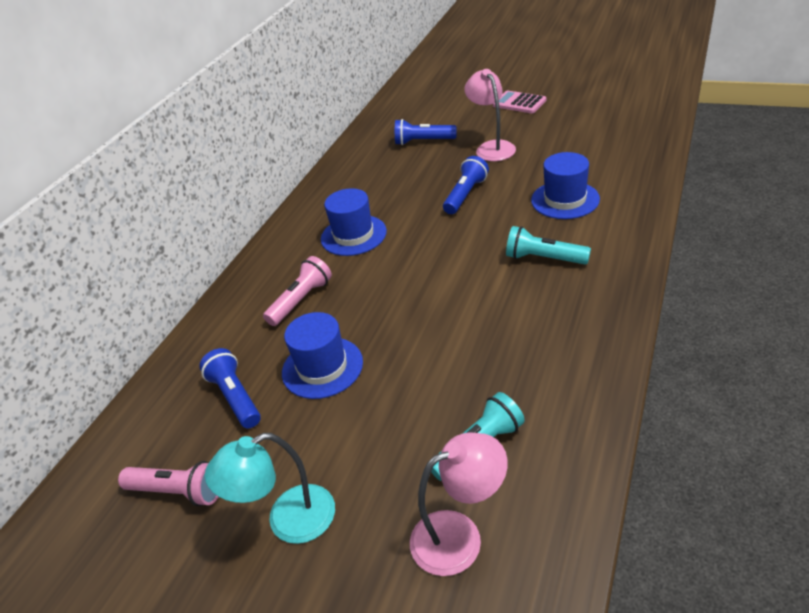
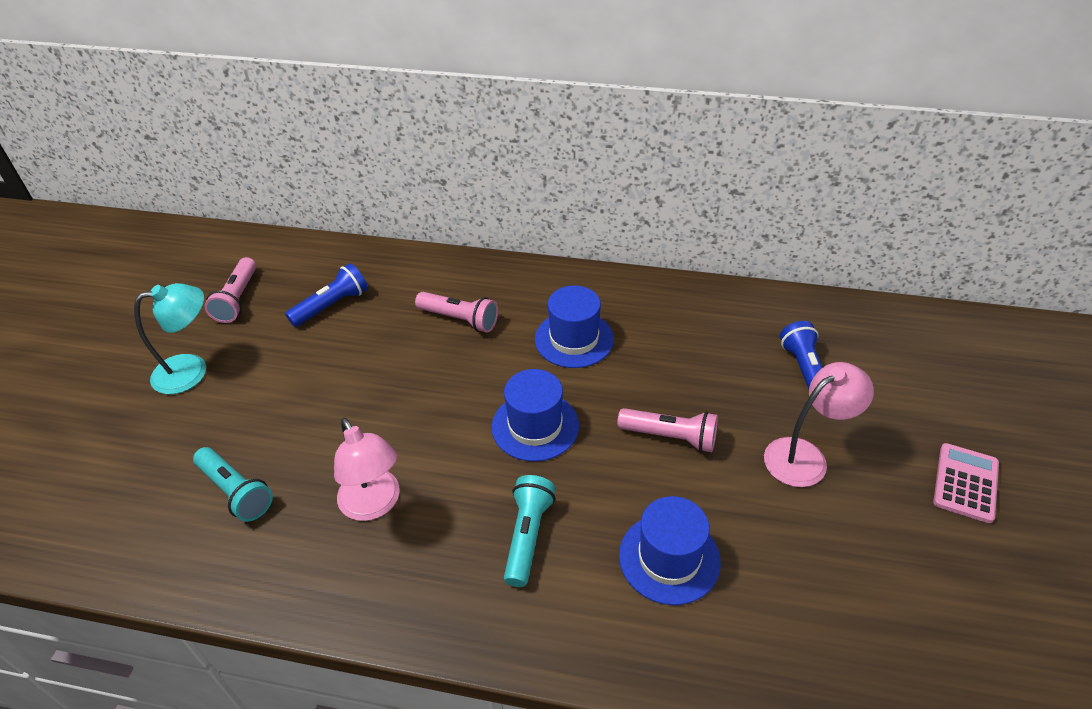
camera: 75 degrees right, 5 degrees up
turquoise lamp [205,433,335,544] -> turquoise lamp turned 105 degrees clockwise [134,283,206,394]
blue hat [282,312,363,399] -> blue hat moved to [492,369,579,462]
pink lamp [410,433,508,576] -> pink lamp moved to [334,418,400,521]
blue flashlight [443,156,489,214] -> pink flashlight [617,408,718,452]

